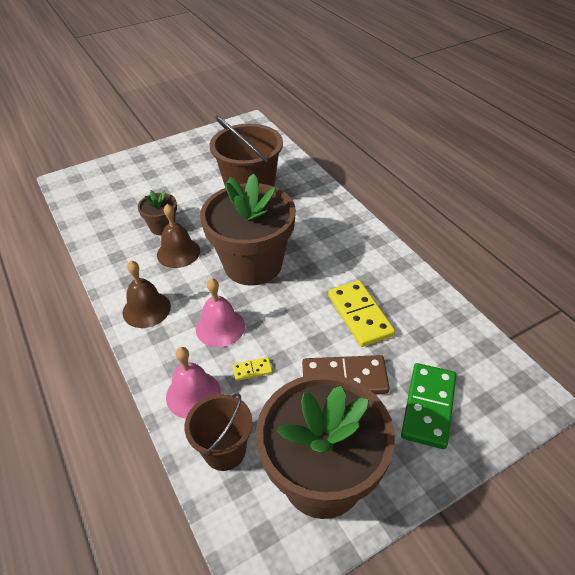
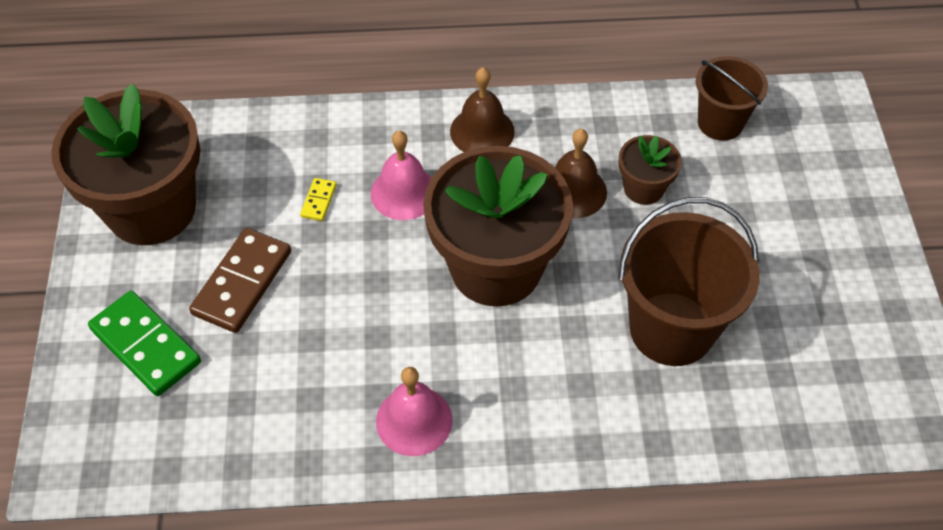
camera: 115 degrees right, 10 degrees up
pink bell [166,347,221,419] -> pink bell moved to [376,367,453,456]
brown bucket [185,393,253,471] -> brown bucket moved to [696,56,768,141]
yellow domino [328,280,395,347] -> none

